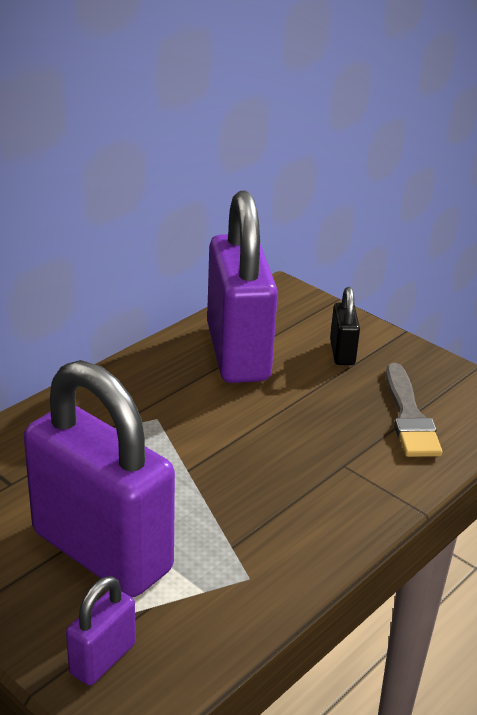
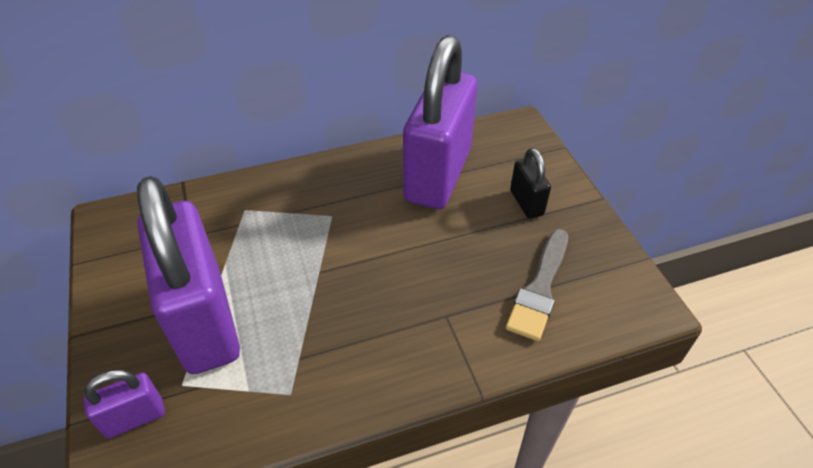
camera: 30 degrees right, 15 degrees up
black padlock [330,287,360,365] -> black padlock turned 45 degrees counterclockwise [510,148,551,219]

